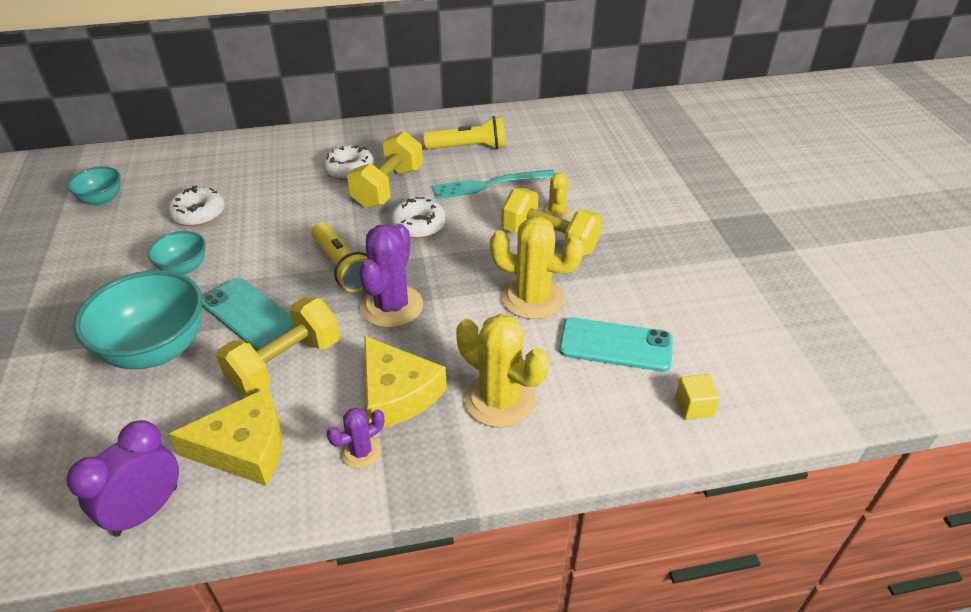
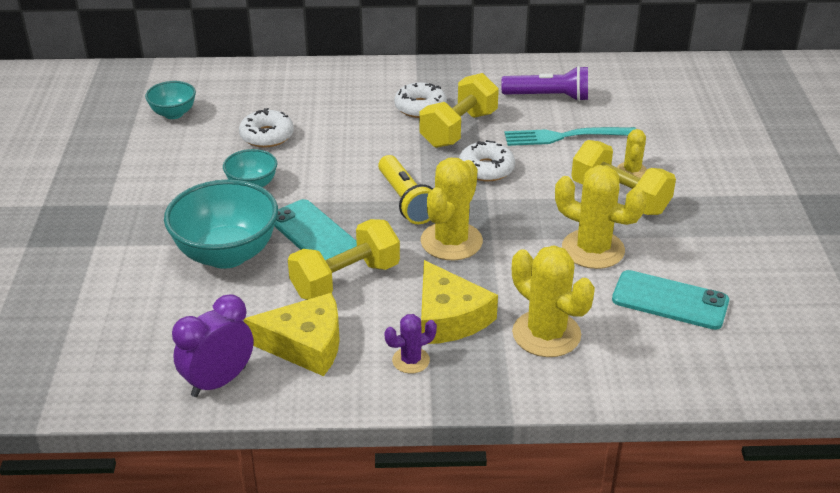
camera: 10 degrees right, 5 degrees down
purple cactus [359,224,423,328] -> yellow cactus [421,158,483,260]
yellow flashlight [424,116,506,149] -> purple flashlight [501,66,588,101]
yellow cube [675,374,721,420] -> none

